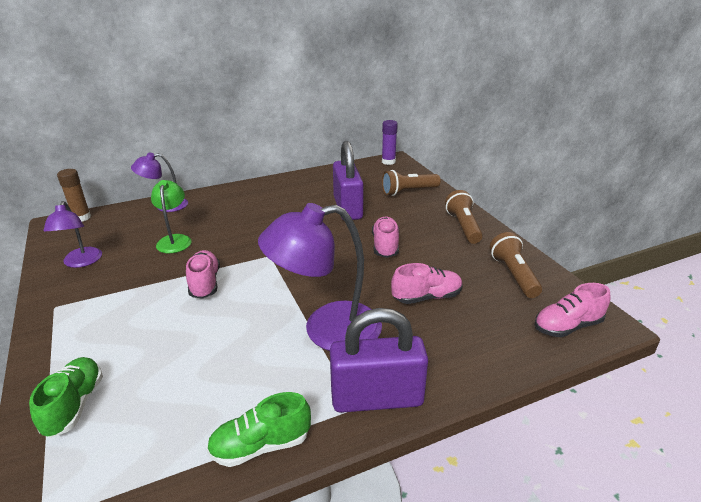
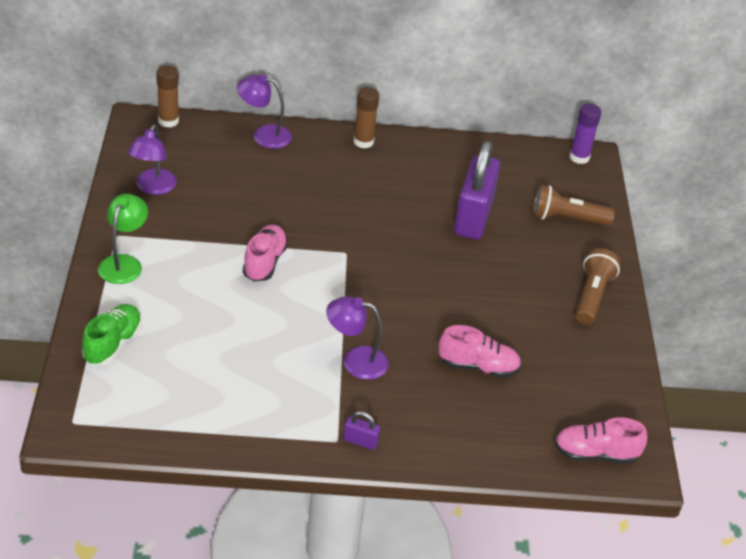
camera: 20 degrees right, 10 degrees up
green lamp [151,180,191,253] -> green lamp moved to [98,194,148,284]
green shoe [207,392,311,467] -> none
purple lamp [258,203,382,351] -> purple lamp [326,296,389,380], size x0.57
purple padlock [330,308,428,413] -> purple padlock [343,411,380,450], size x0.40
pink shoe [372,216,399,258] -> none
brown flashlight [490,232,542,298] -> none
none -> brown glue stick [353,87,379,148]

